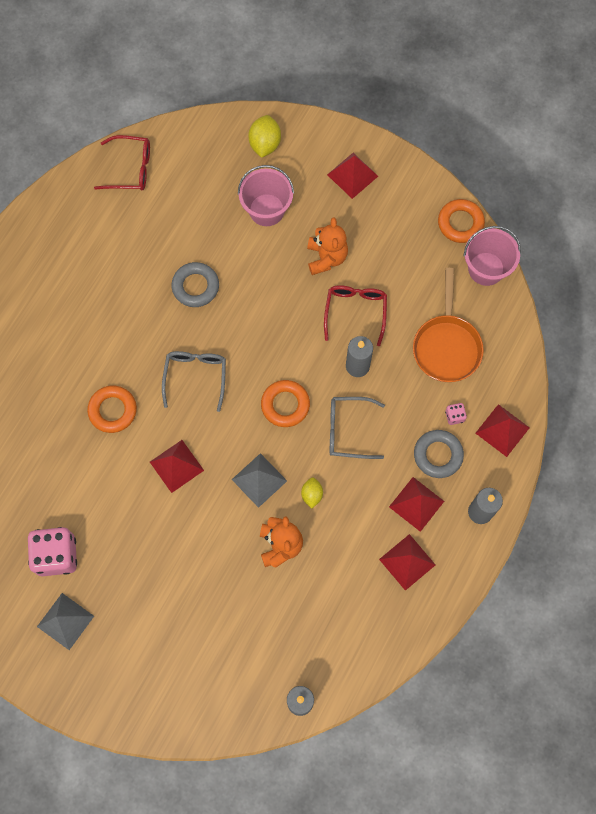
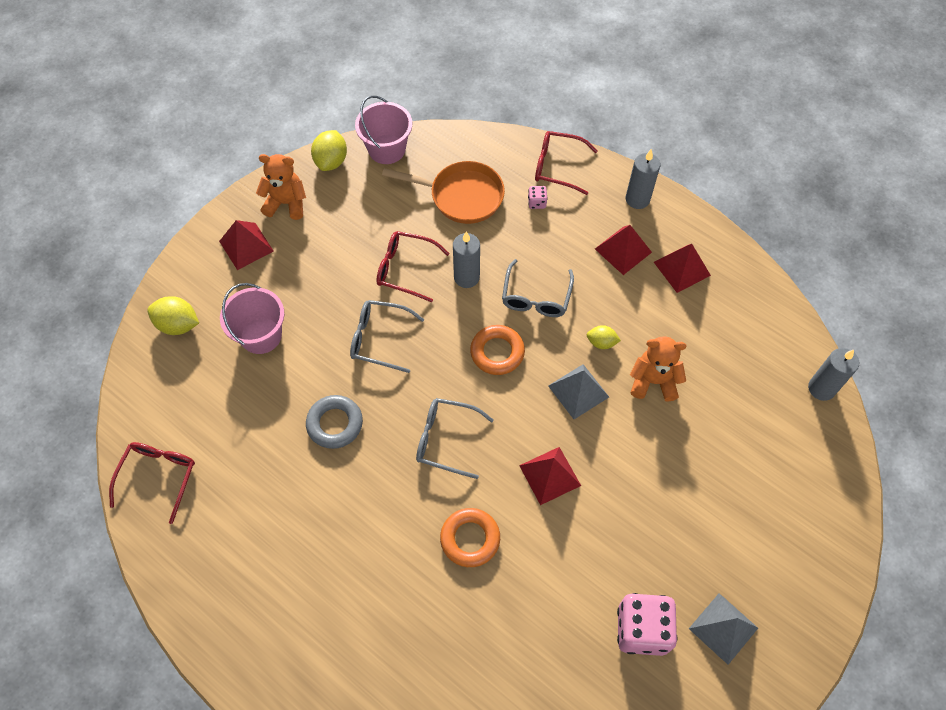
camera: 80 degrees left, 10 degrees down
orange teddy bear [307,217,348,275] -> orange teddy bear moved to [256,154,306,220]
grey ring [414,430,464,478] -> none
orange ring [438,199,485,243] -> yellow lemon [311,130,347,171]
red pyramid [476,404,530,457] -> red glasses [535,131,598,195]
none -> grey glasses [350,300,424,373]

